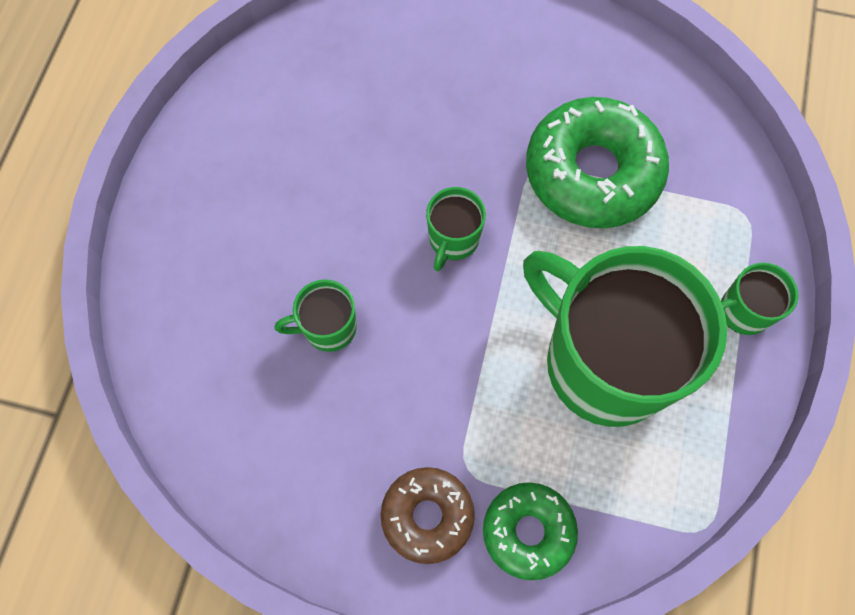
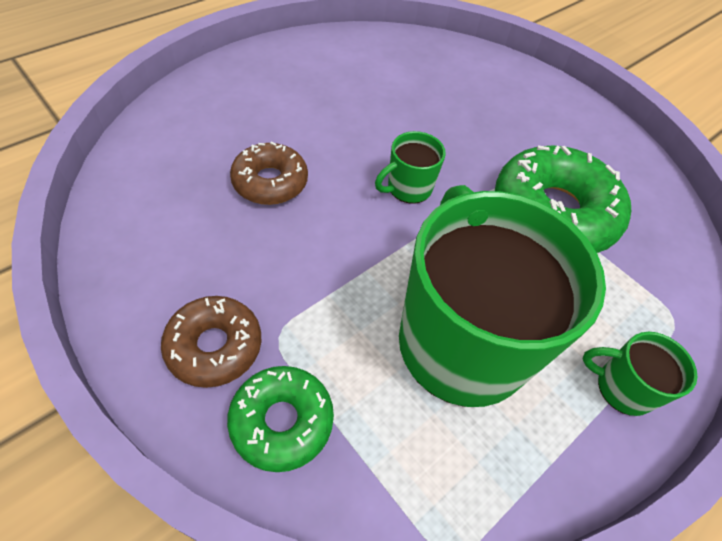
camera: 30 degrees right, 15 degrees down
green mug [275,279,357,352] -> brown donut [230,141,308,205]

